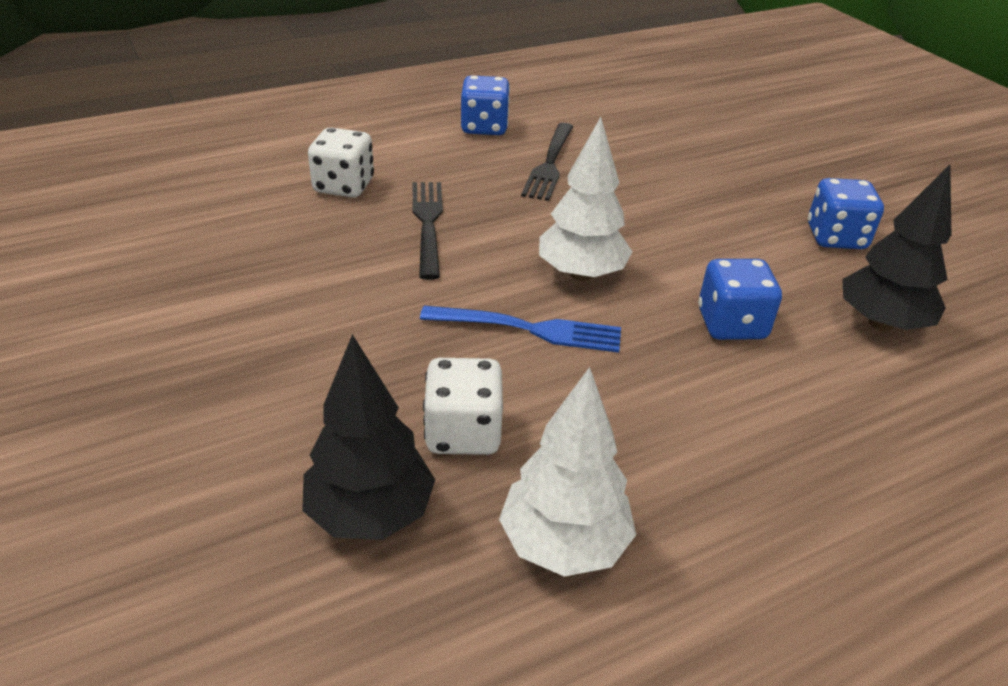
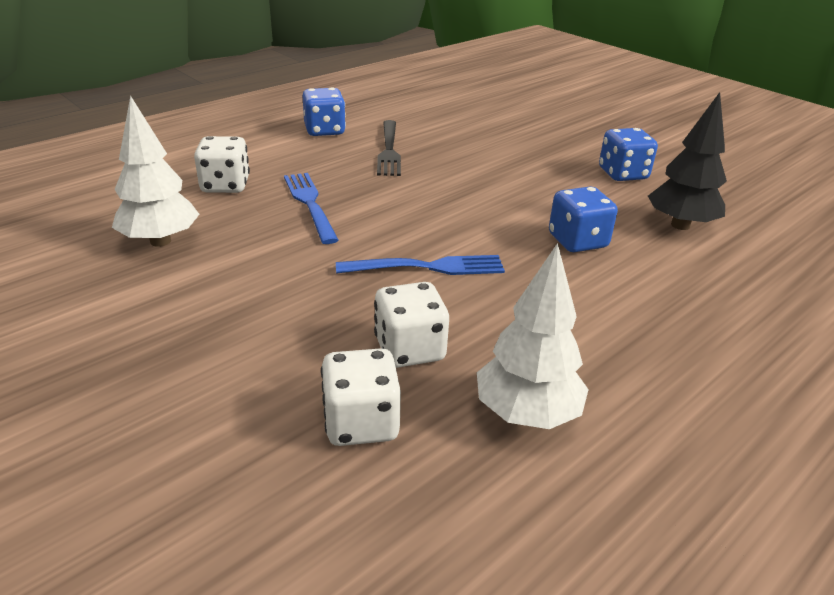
camera: 15 degrees left, 5 degrees down
black tree [302,334,435,540] -> white dice [321,348,401,446]
black fork [412,182,443,280] -> blue fork [284,173,339,244]
white tree [539,117,633,281] -> white tree moved to [112,95,200,247]

